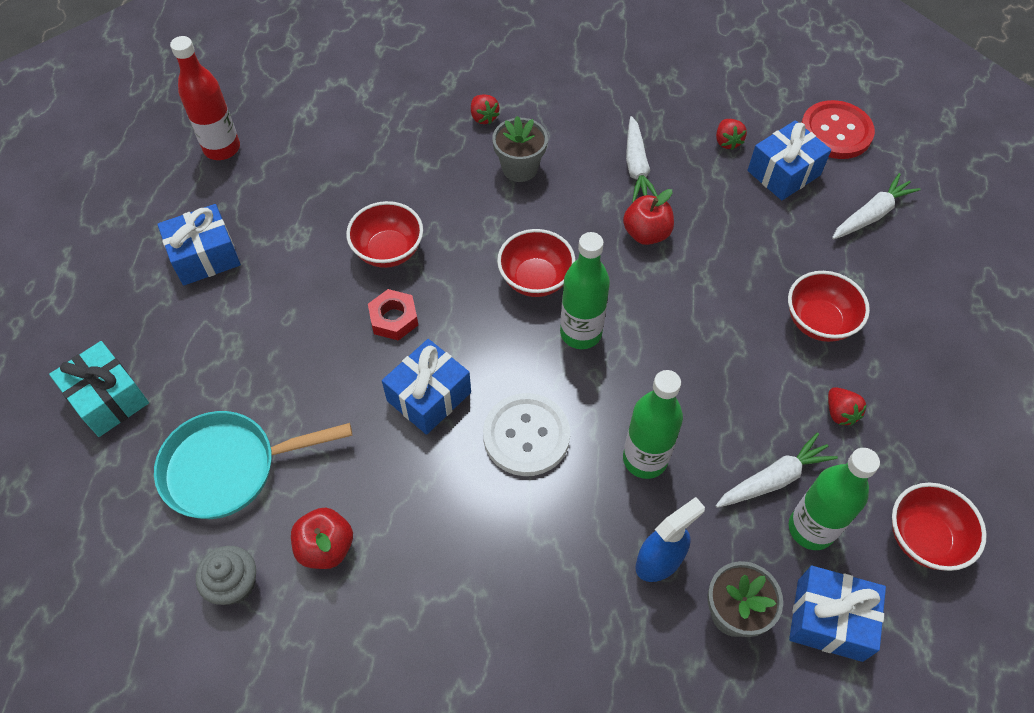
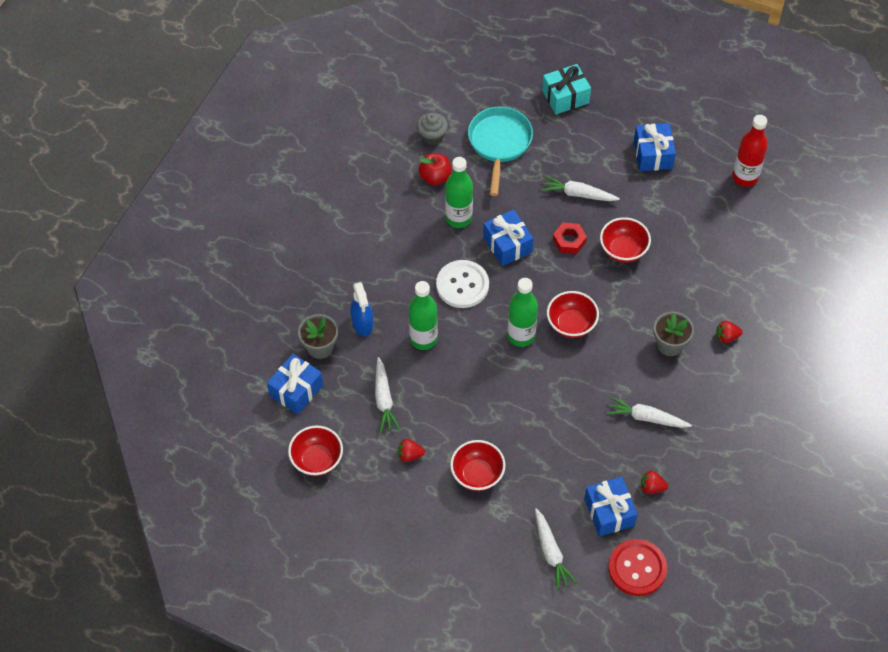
camera: 110 degrees right, 0 degrees up
red apple [623,189,674,245] -> none
green bottle [789,448,880,550] -> green bottle moved to [445,157,473,228]
none -> white carrot [541,176,620,201]

